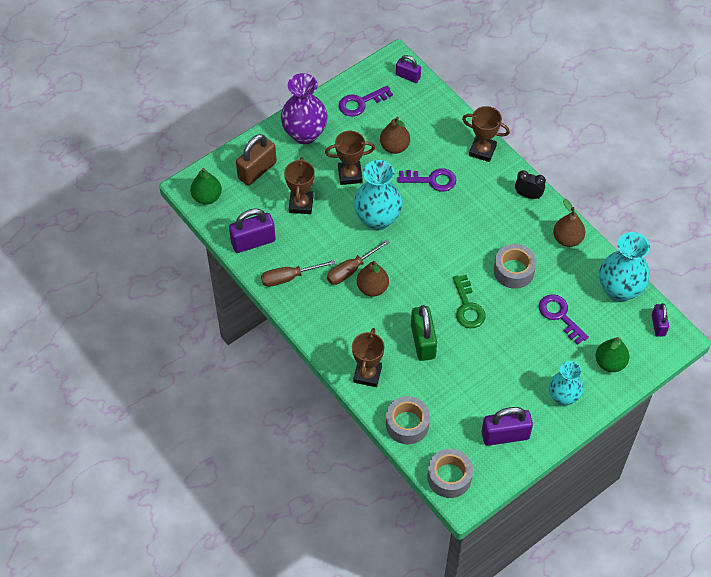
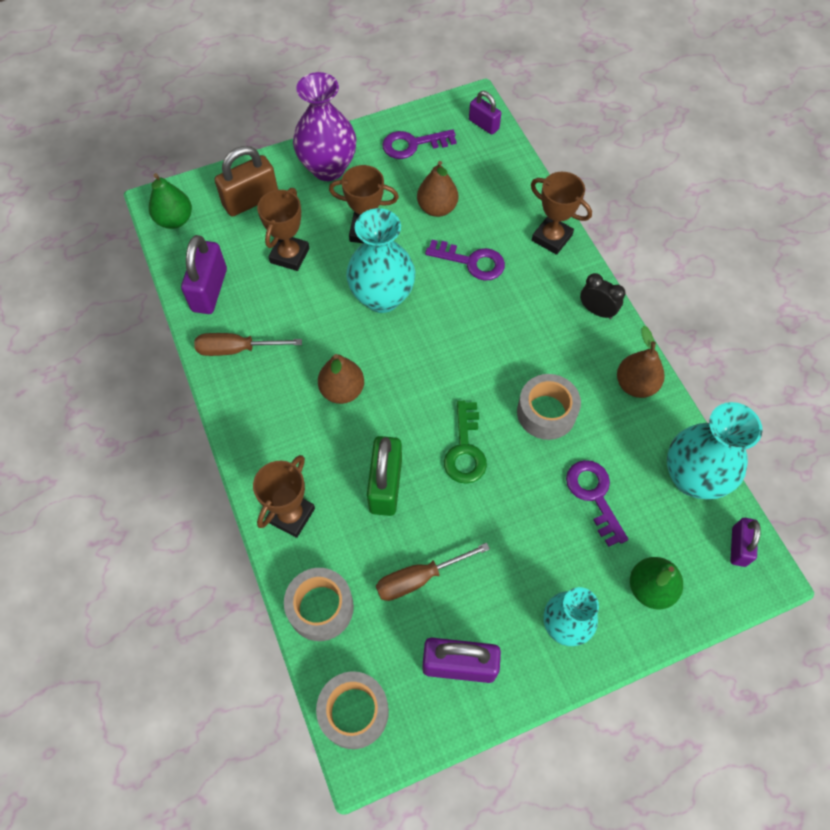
camera: 15 degrees right, 5 degrees up
purple padlock [229,209,276,253] -> purple padlock turned 75 degrees counterclockwise [181,235,227,314]
brown screwdriver [327,239,390,285] -> brown screwdriver moved to [376,543,490,601]

